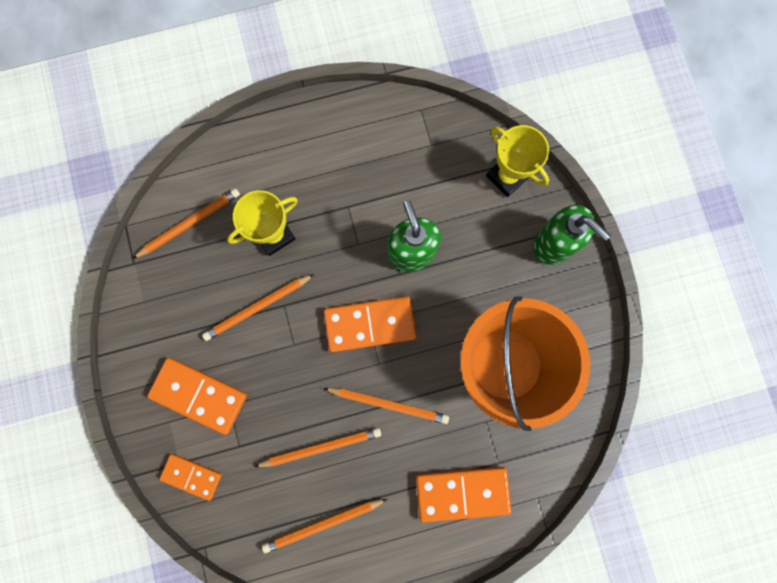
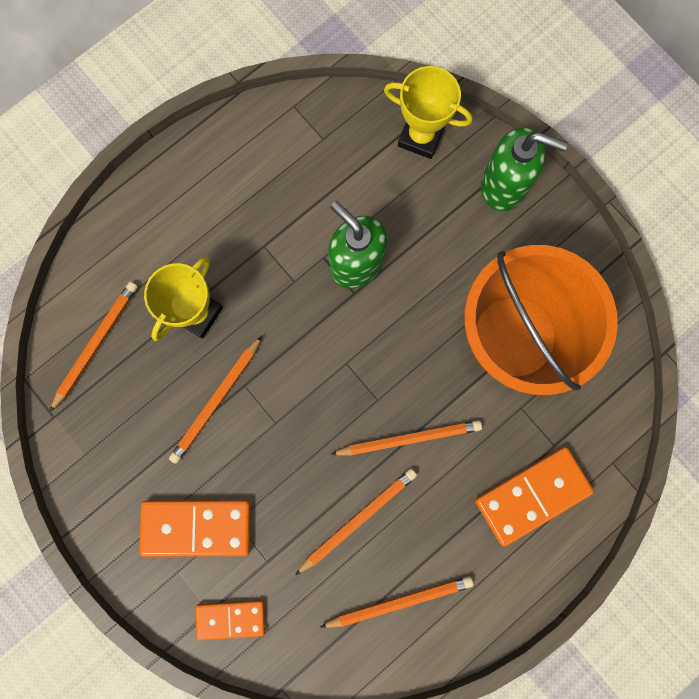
camera: 25 degrees left, 0 degrees up
orange pencil [262,499,387,553] -> orange pencil turned 150 degrees counterclockwise [320,576,474,628]
orange domino [324,296,416,352] -> none

